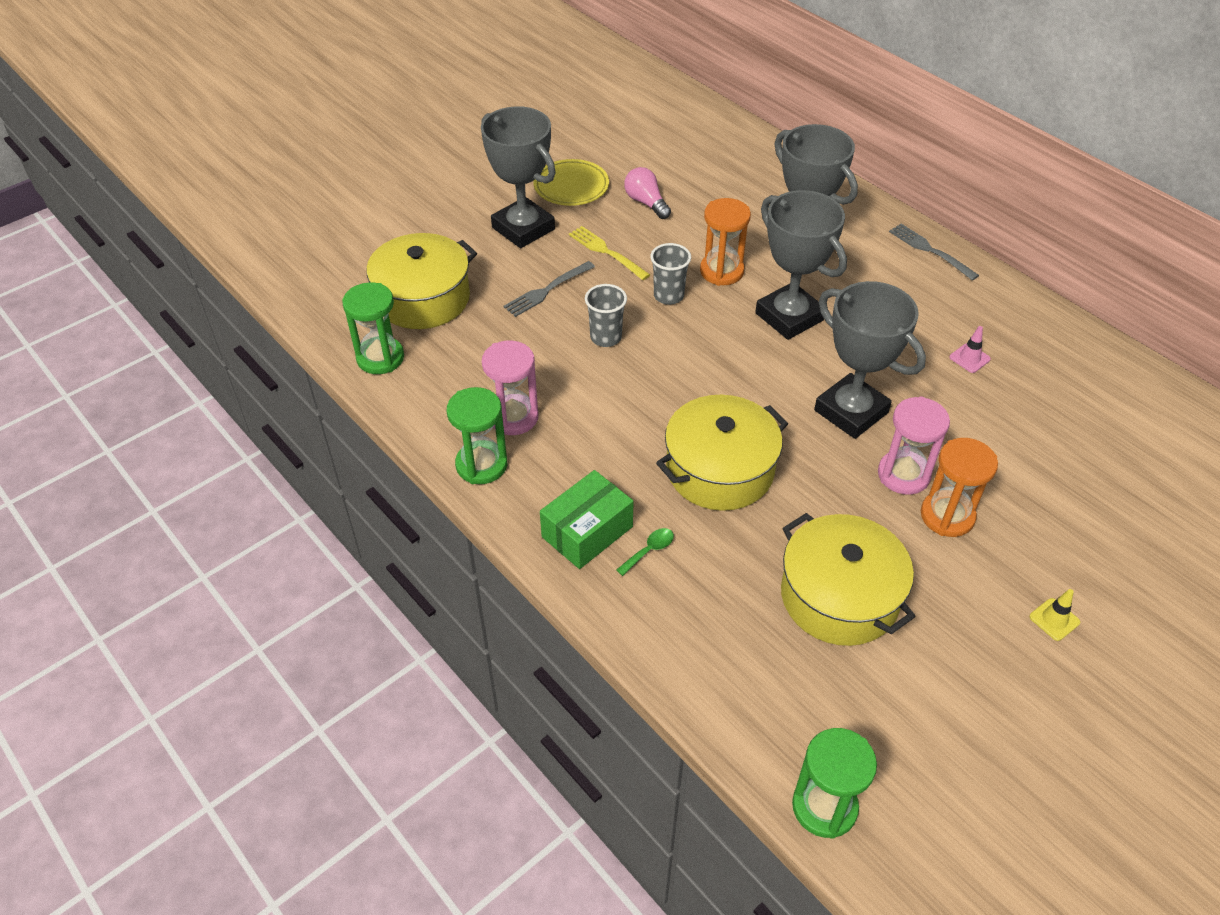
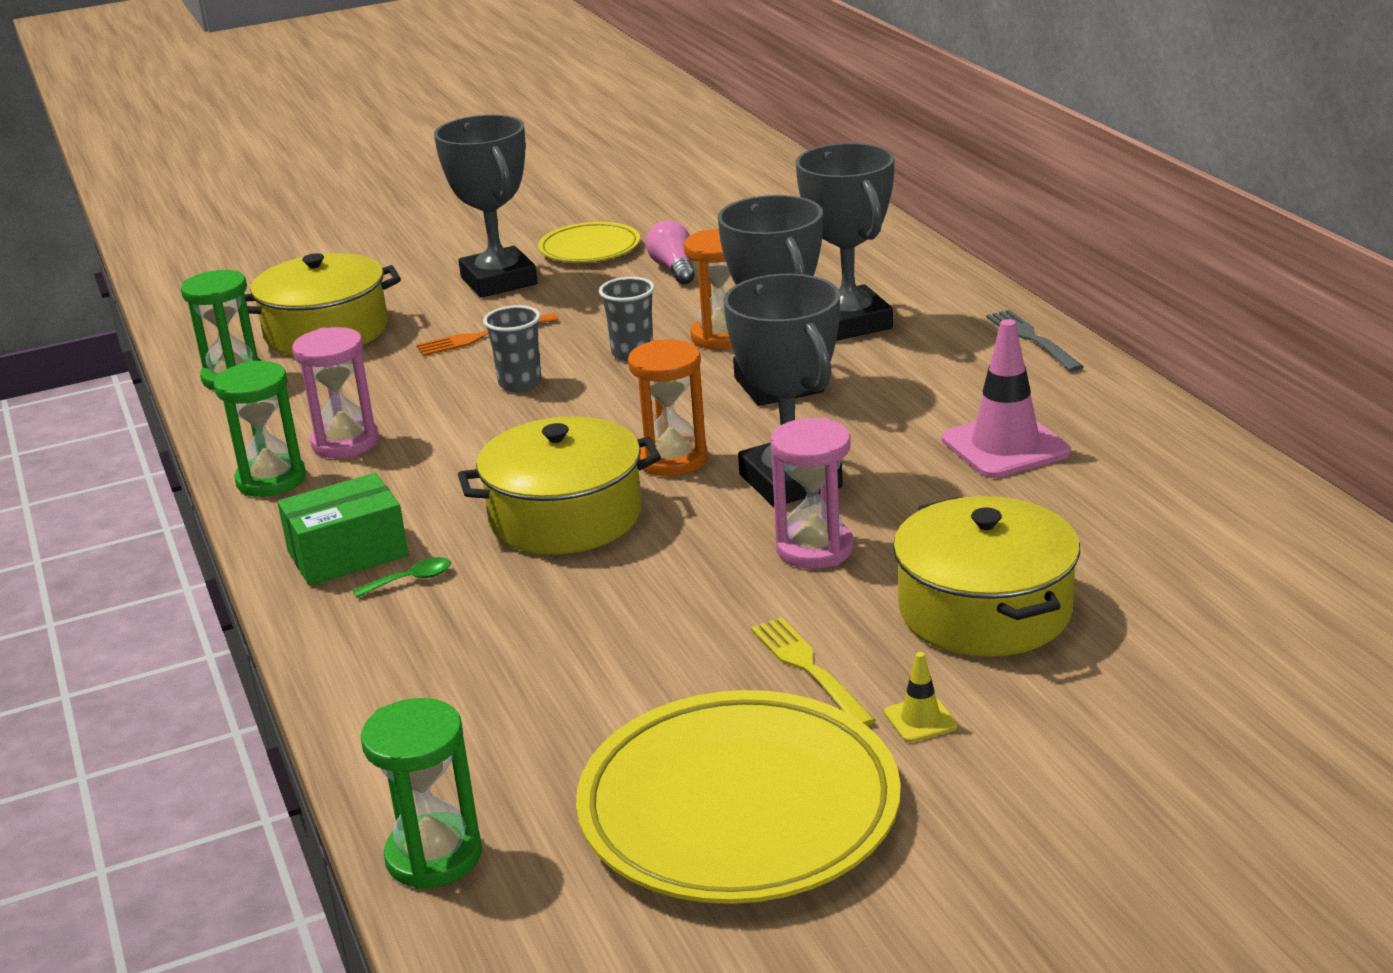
camera: 20 degrees right, 20 degrees down
grey fork [503,261,595,317] -> orange fork [416,313,559,356]
yellow fork [569,226,650,280] -> yellow fork moved to [751,617,876,726]
yellow pot [781,513,916,646] -> yellow pot moved to [893,496,1080,657]
orange hourglass [921,438,998,537] -> orange hourglass moved to [628,339,708,476]
pink traffic cone [949,326,991,373] -> pink traffic cone [942,319,1071,478], size x2.15
none -> yellow plate [576,690,901,904]

